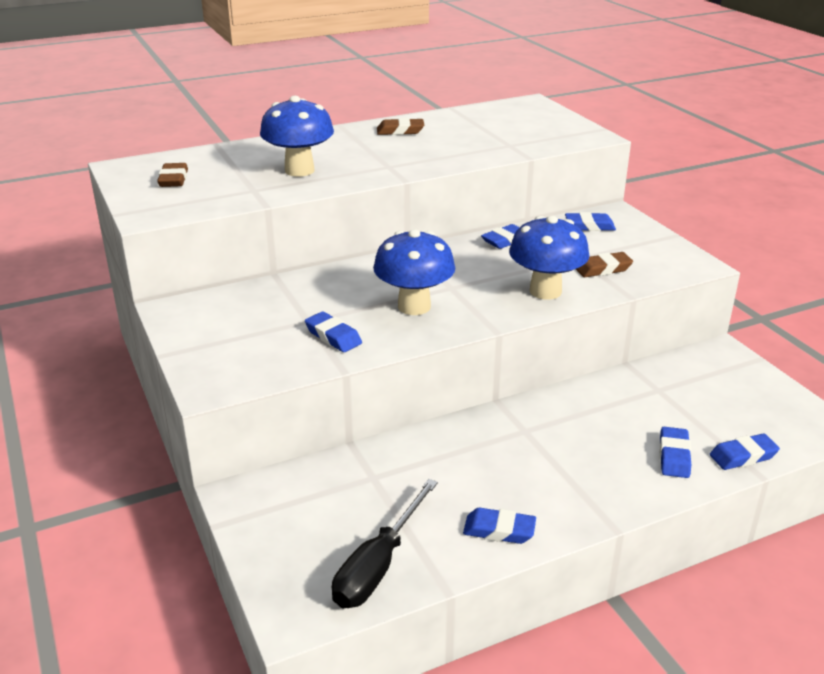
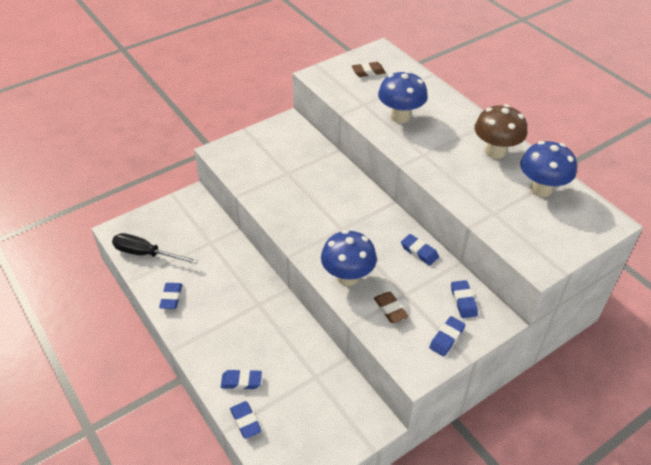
camera: 80 degrees right, 15 degrees up
blue eraser [305,312,362,352] -> blue eraser moved to [429,316,465,356]
blue mushroom [373,229,455,315] -> blue mushroom moved to [520,141,577,197]
brown eraser [377,118,424,135] -> brown mushroom [474,104,527,159]

